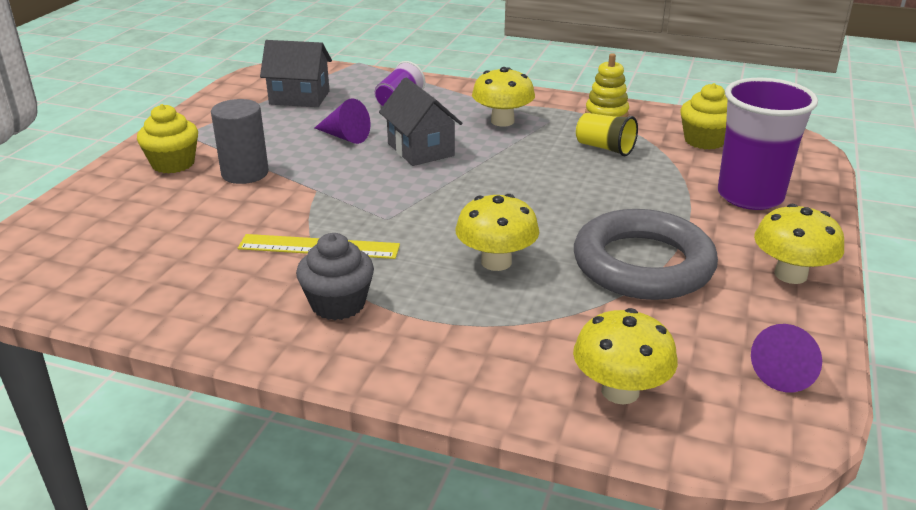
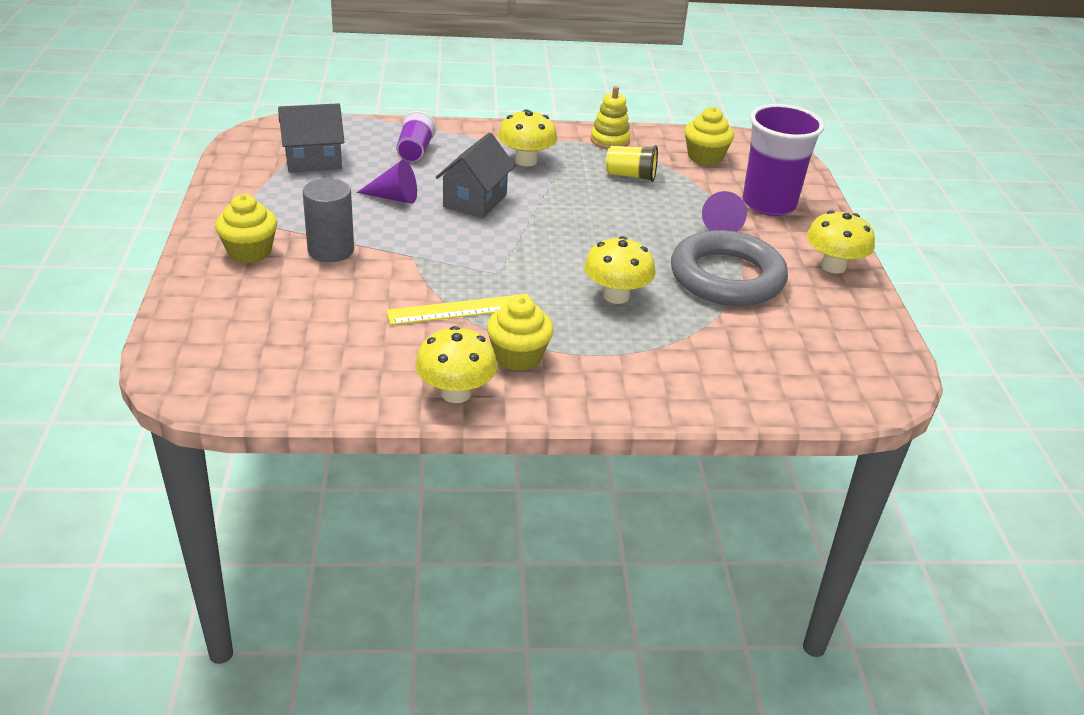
camera: 25 degrees left, 5 degrees up
grey cupcake [296,233,374,320] -> yellow cupcake [487,296,554,371]
grey house [379,77,462,166] -> grey house turned 75 degrees clockwise [436,132,515,218]
yellow mushroom [573,308,678,404] -> yellow mushroom moved to [415,326,498,403]
purple cone [751,324,822,392] -> purple cone moved to [702,191,747,232]

